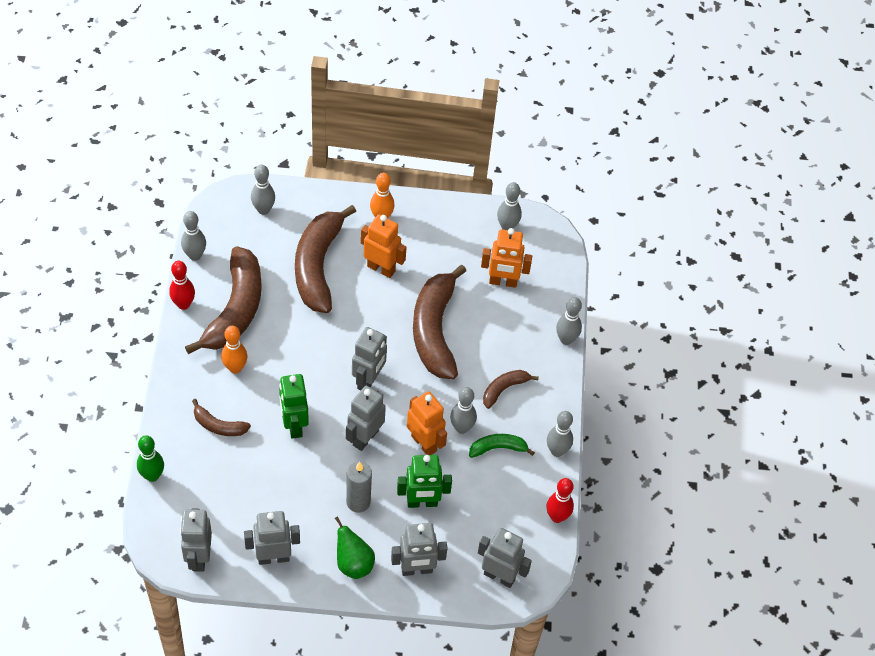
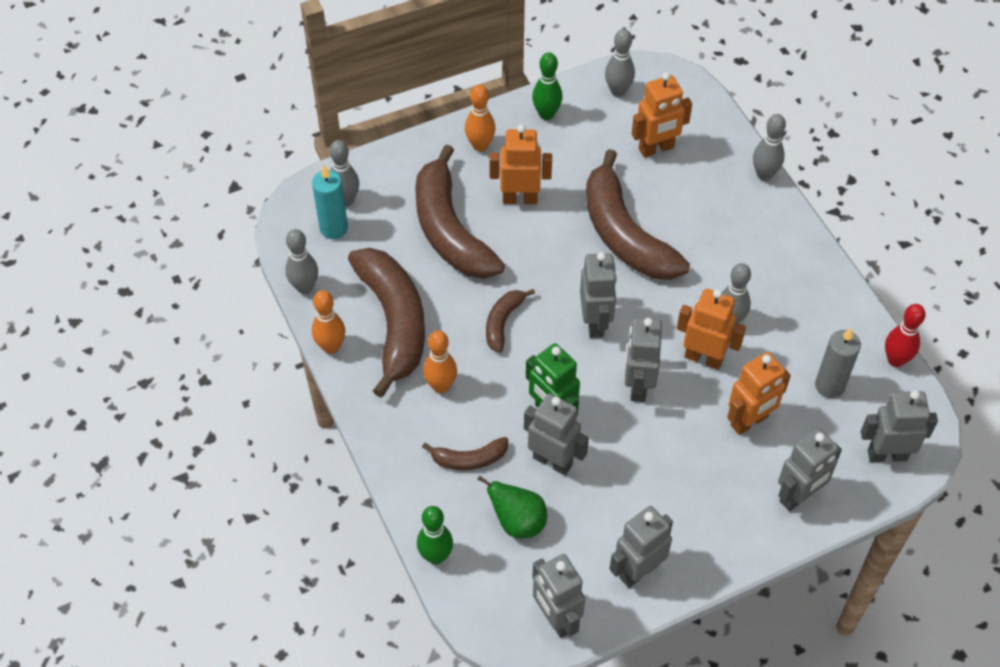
camera: 25 degrees left, 0 degrees up
red bowling pin [169,261,195,310] -> orange bowling pin [312,290,345,354]
green pear [335,516,375,579] -> green pear moved to [477,475,547,538]
grey candle [346,461,372,513] -> grey candle moved to [815,328,861,398]
green robot [397,455,452,508] -> orange robot [727,352,791,435]
green banana [469,434,535,458] -> none
brown banana [483,370,539,409] -> brown banana moved to [486,289,535,353]
grey bowling pin [547,411,573,457] -> none
none -> turquoise candle [312,165,348,239]
none -> grey robot [524,393,589,476]
none -> green bowling pin [532,52,562,120]

